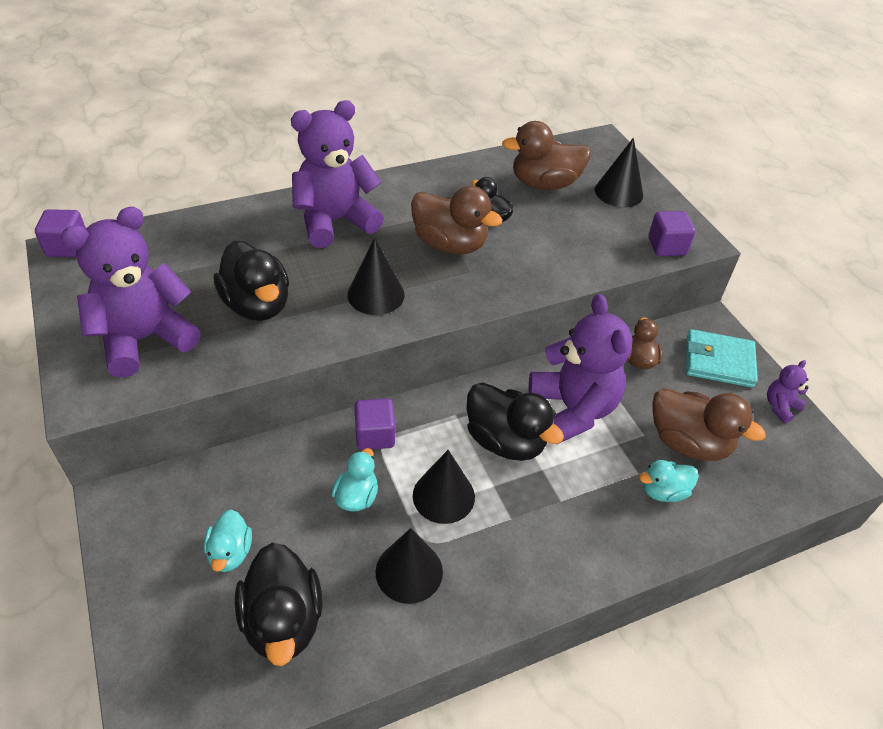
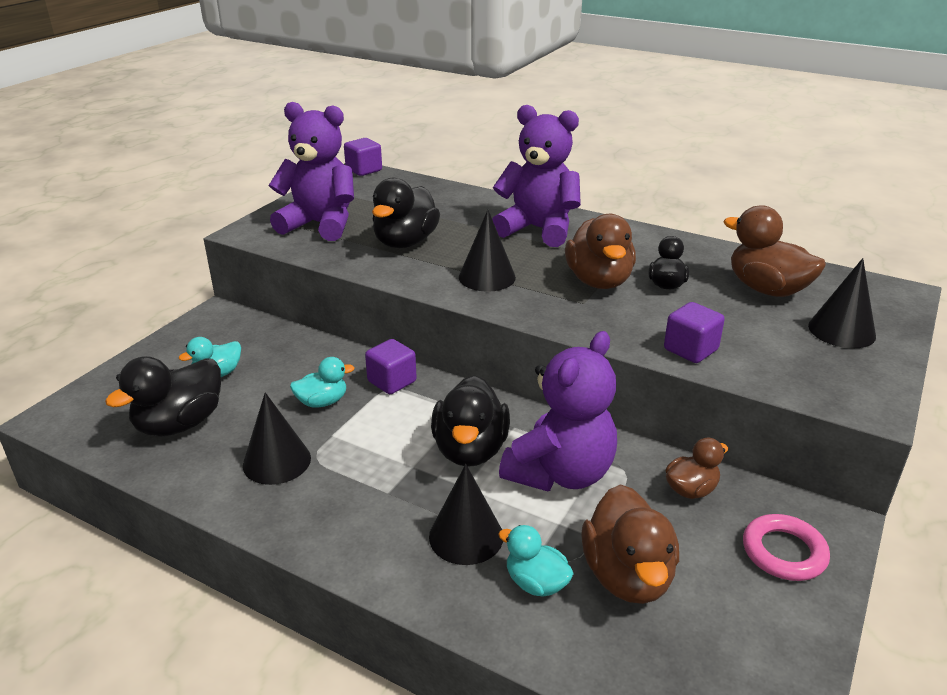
camera: 55 degrees right, 15 degrees down
black cone [413,450,475,524] -> black cone moved to [429,464,503,565]
purple cube [648,211,695,256] -> purple cube moved to [664,302,725,363]
turquoise wallet [686,329,758,388] -> pink ring [743,514,830,581]
purple teddy bear [767,360,809,423] -> none

